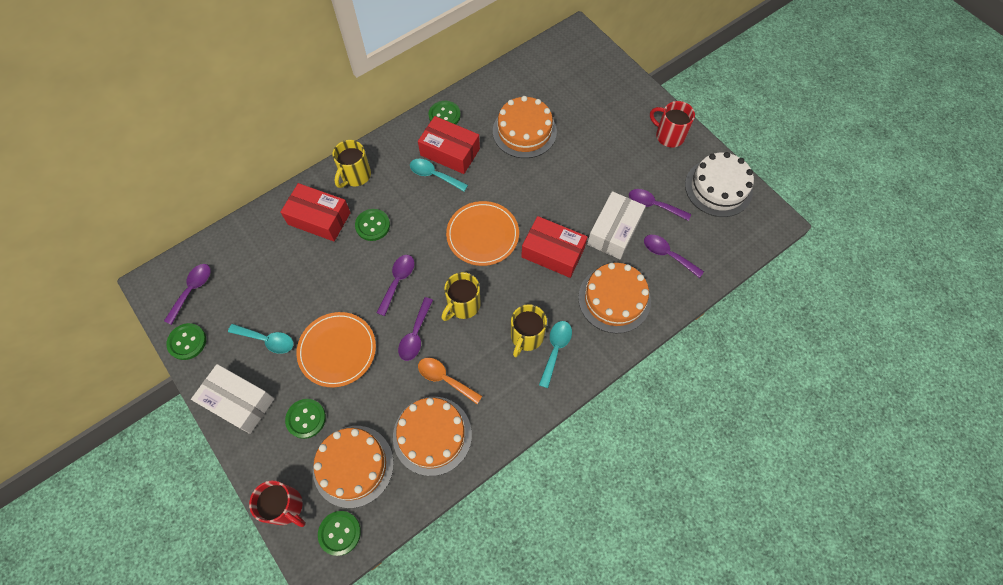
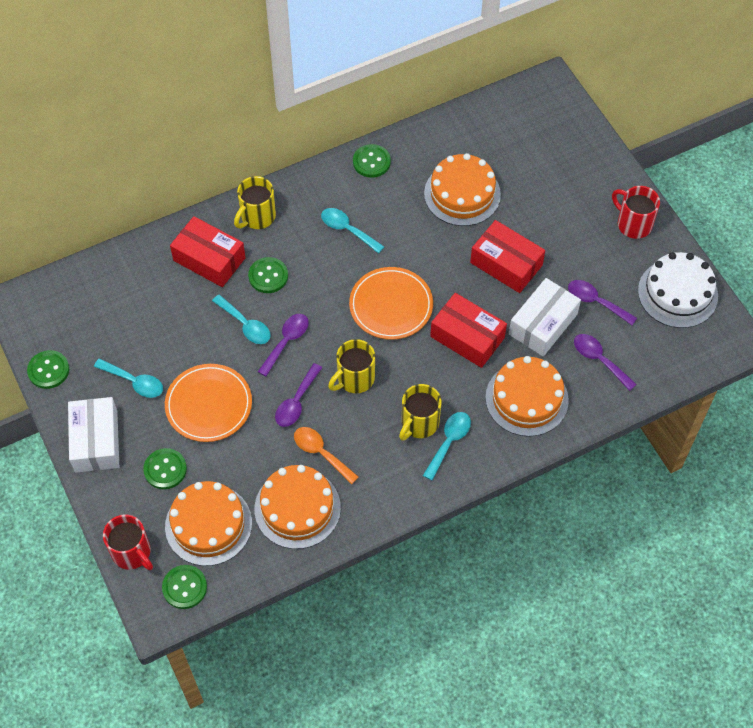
camera: 10 degrees right, 5 degrees down
purple spoon [164,264,211,325] -> none
white box [191,364,274,434] -> white box turned 45 degrees clockwise [68,397,119,473]
red box [418,116,480,174] -> red box moved to [470,220,545,293]
none -> turquoise spoon [212,295,271,344]

